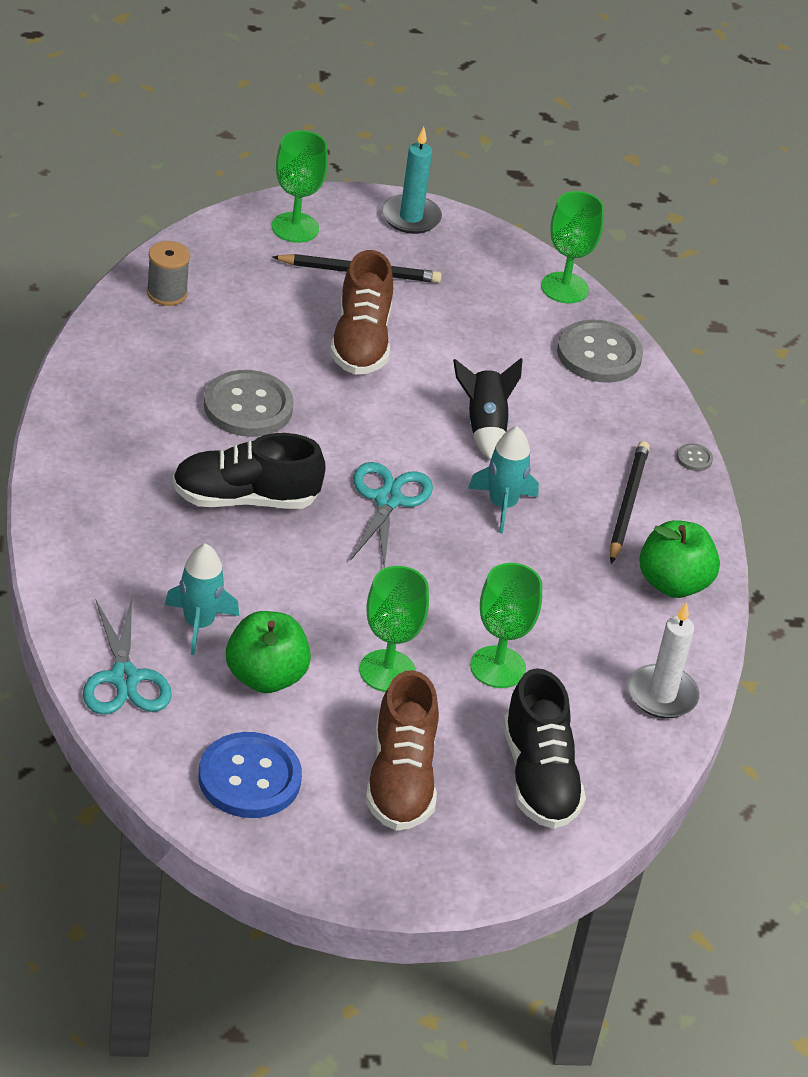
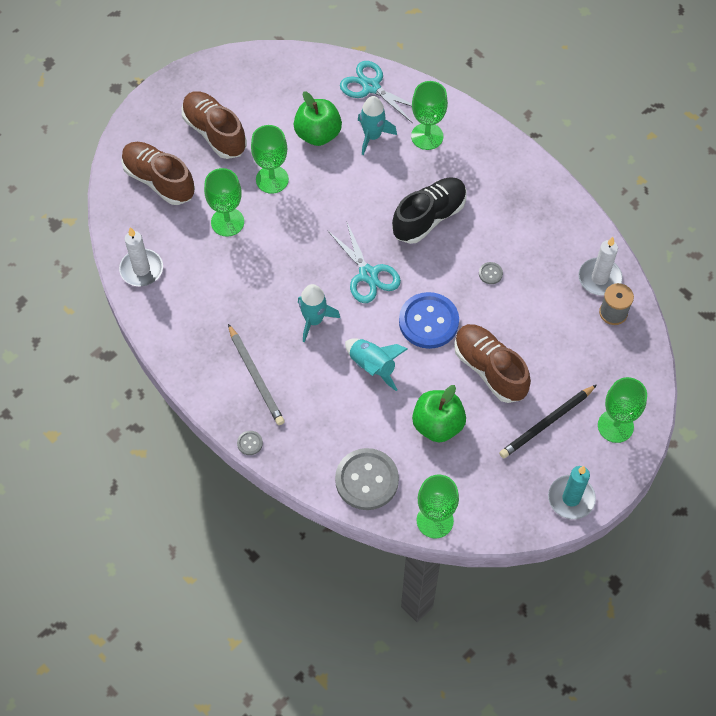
camera: 145 degrees right, 20 degrees up
blue button [199,732,302,818] -> blue button moved to [399,292,459,349]
grey button [204,370,294,437] -> grey button [479,262,503,284], size x0.41
black rocket [453,358,523,460] -> turquoise rocket [345,338,408,391]
black shoe [503,668,586,829] -> brown shoe [121,142,195,205]
black pencil [610,441,650,564] -> grey pencil [228,324,285,425]
green apple [639,520,720,598] -> green apple moved to [412,385,466,442]
none -> green goblet [411,81,448,150]
none -> white candle [578,237,623,296]

